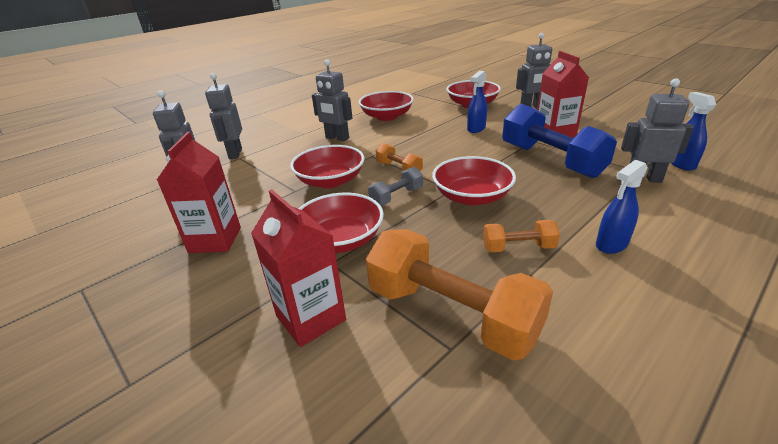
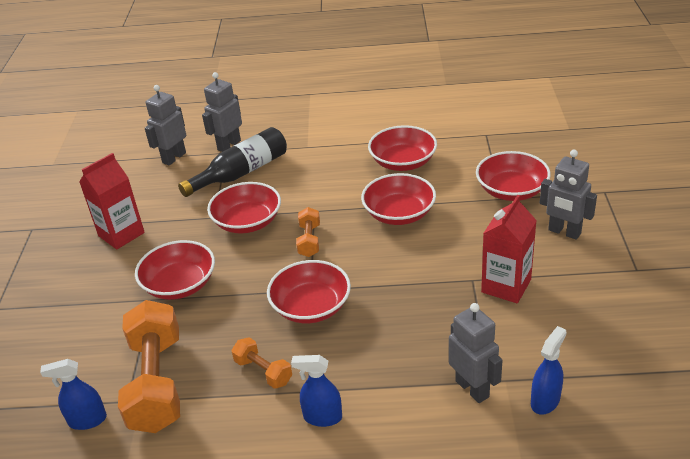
camera: 45 degrees right, 5 degrees up
red carton [251,189,346,347] -> none
grey robot [312,59,352,141] -> none
grey dumbbell [368,167,423,206] -> none
blue spray bottle [467,71,487,133] -> blue spray bottle moved to [40,359,107,430]
blue dumbbell [502,104,617,178] -> none
none -> black bottle [178,127,287,197]
none -> red bowl [361,173,436,225]

